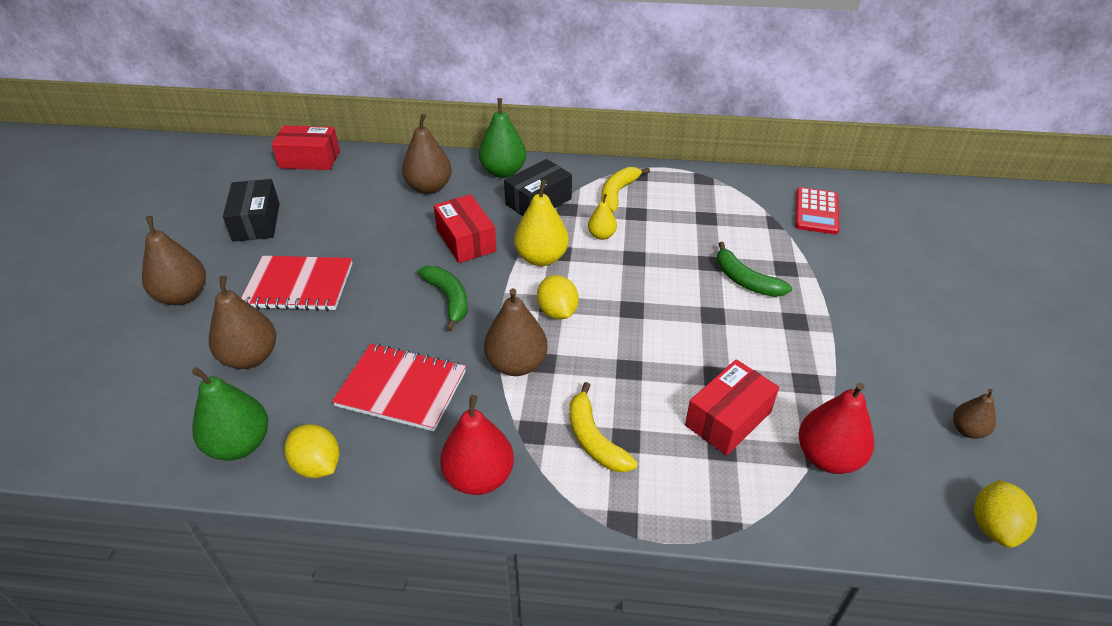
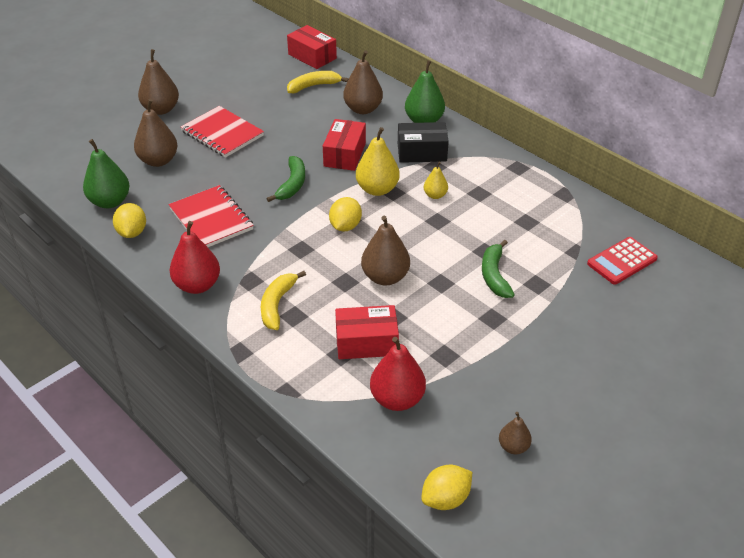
camera: 40 degrees right, 0 degrees up
black box [223,179,280,242] -> none
brown pear [484,288,548,376] -> brown pear moved to [361,216,410,285]
yellow banana [601,167,650,212] -> yellow banana moved to [287,71,349,93]

